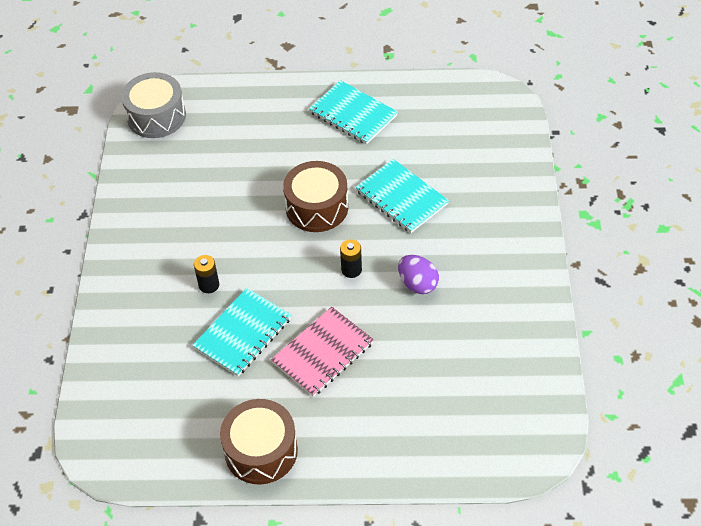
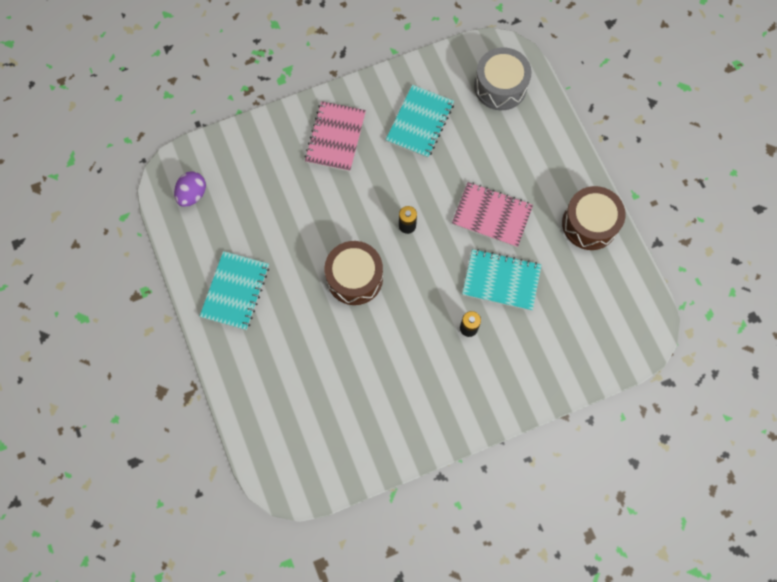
camera: 115 degrees left, 20 degrees up
grey drum [121,72,186,138] -> grey drum moved to [474,47,532,110]
turquoise notebook [355,159,449,233] -> turquoise notebook moved to [386,85,454,158]
purple egg [398,255,439,294] -> purple egg moved to [174,171,206,207]
none -> pink notebook [304,101,366,172]

